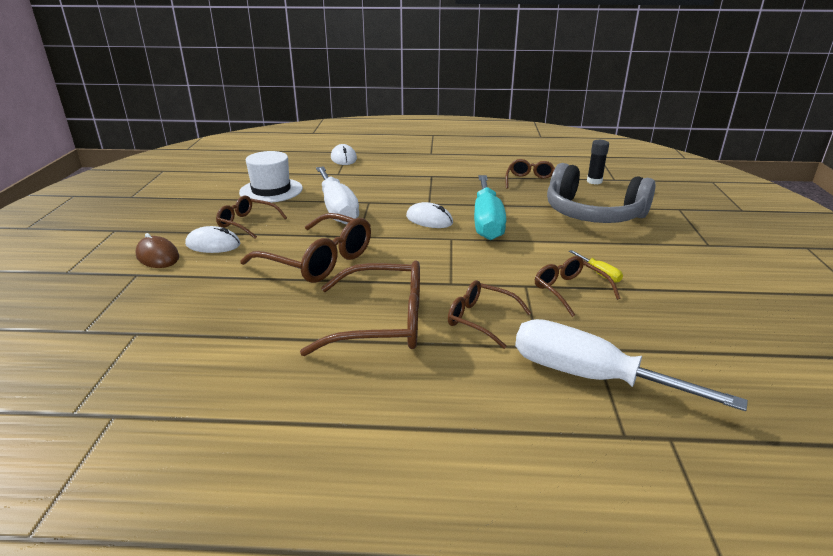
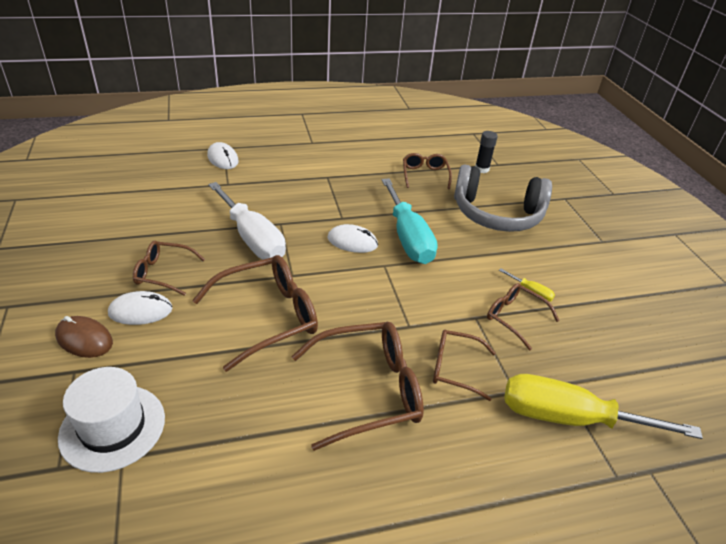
camera: 20 degrees left, 10 degrees up
white hat [239,151,303,203] -> white hat moved to [58,367,165,473]
brown glasses [240,213,371,283] -> brown glasses turned 45 degrees counterclockwise [192,255,318,372]
white screwdriver [515,319,748,411] -> yellow screwdriver [504,374,703,439]

